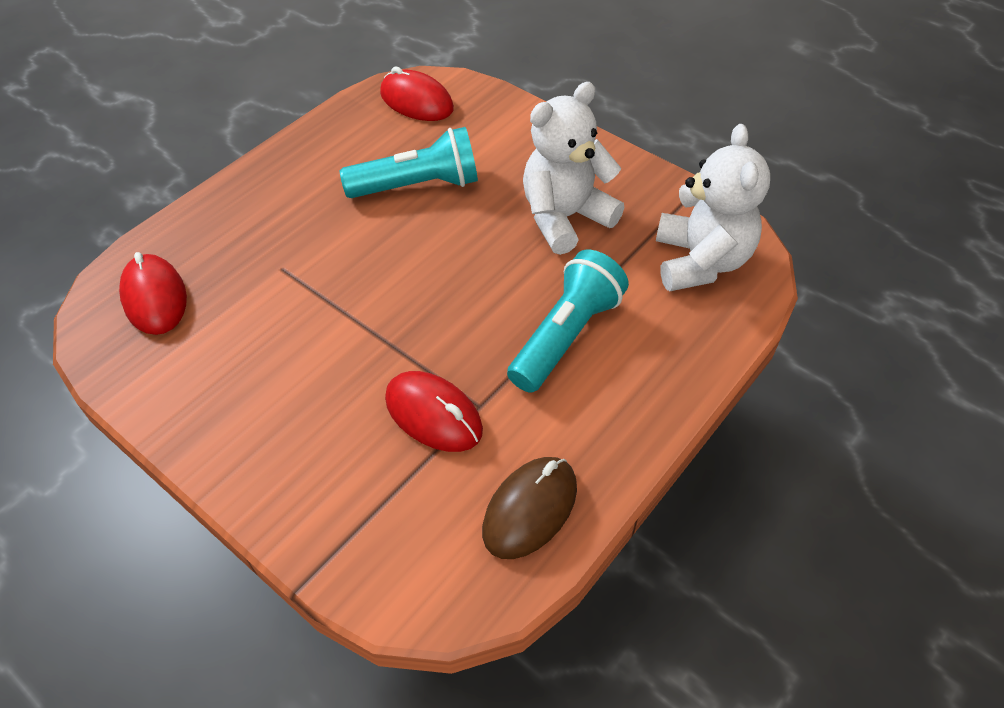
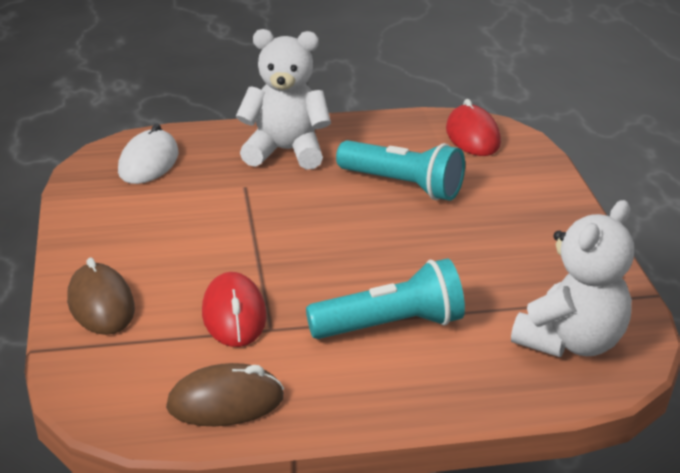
camera: 40 degrees right, 20 degrees down
red mouse [119,252,187,335] -> white mouse [118,124,179,184]
white teddy bear [523,82,624,255] -> white teddy bear moved to [236,29,331,170]
none -> brown mouse [67,258,135,335]

